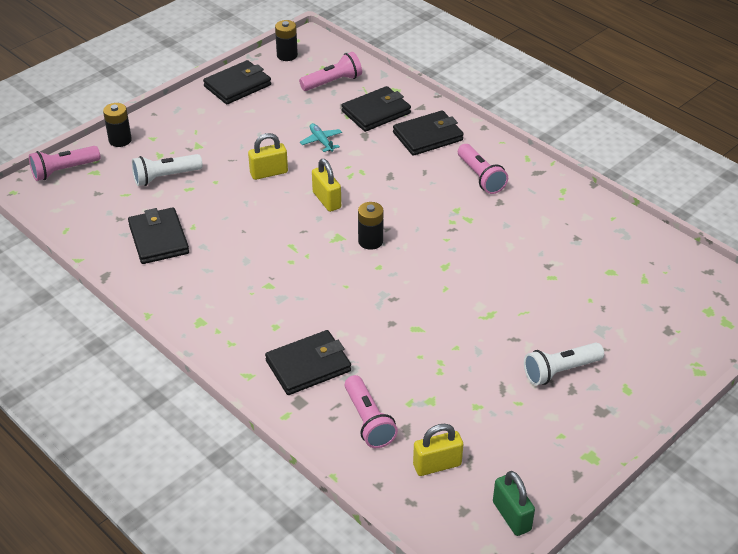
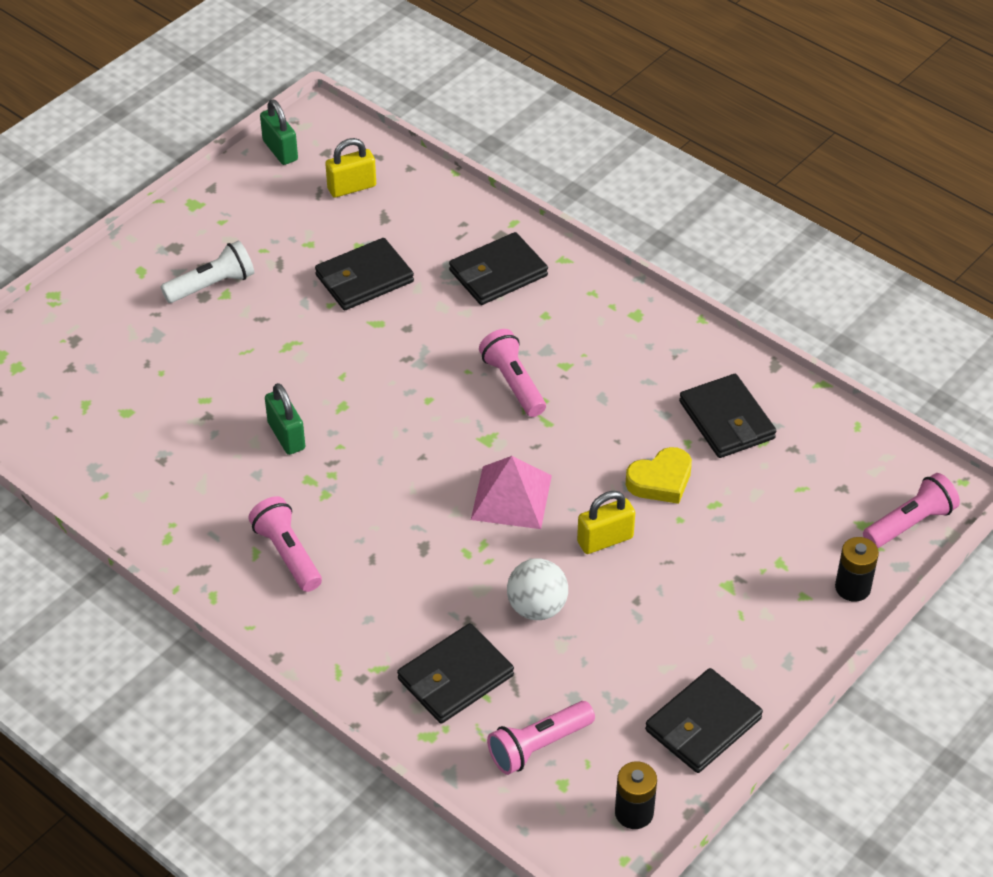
camera: 175 degrees right, 5 degrees up
white flashlight [132,154,203,186] -> none
turquoise plane [300,123,342,152] -> white ball [507,559,568,620]
yellow padlock [312,159,341,212] -> pink pyramid [471,456,552,529]
pink flashlight [344,375,398,448] -> pink flashlight moved to [479,329,546,417]
black battery [358,202,384,250] -> none
black wallet [393,110,464,156] -> black wallet moved to [315,238,414,310]
none -> green padlock [265,383,305,455]
none -> yellow heart [626,447,692,504]

